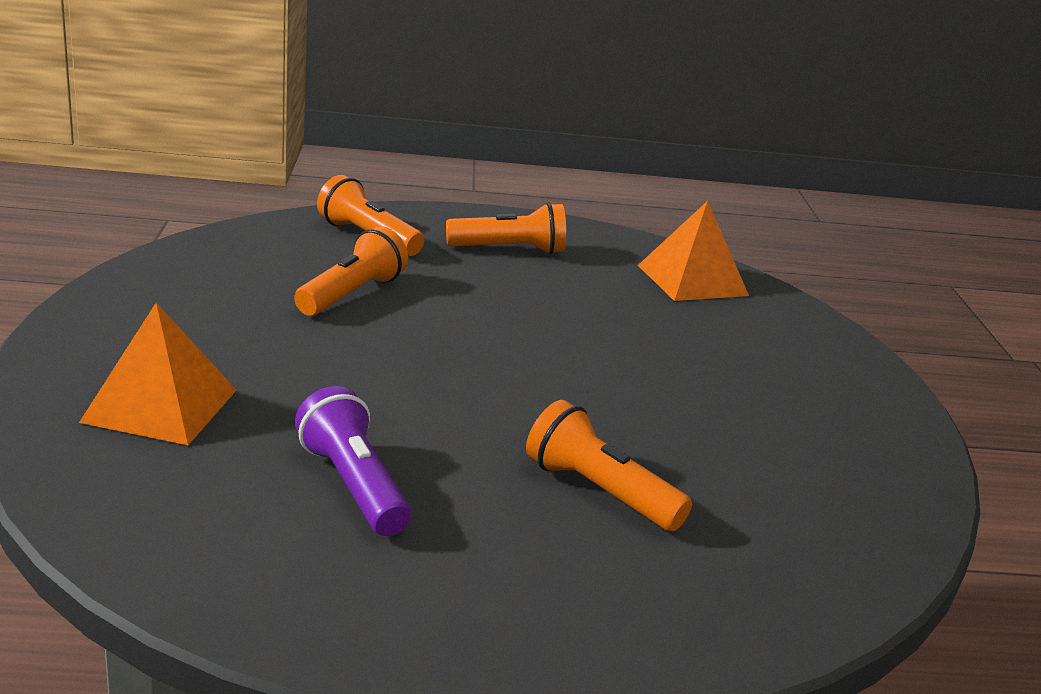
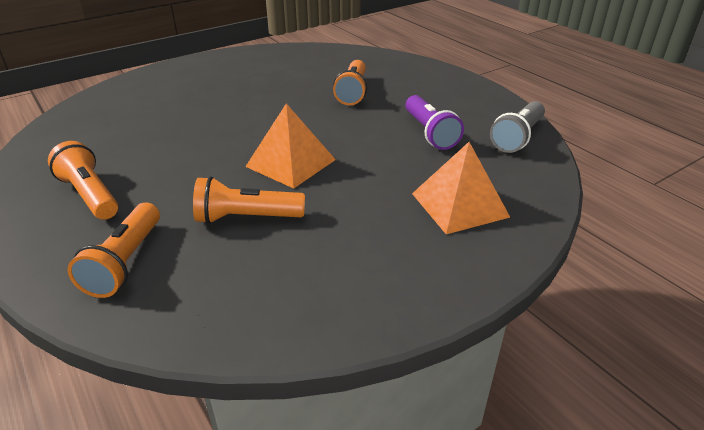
camera: 120 degrees left, 10 degrees up
purple flashlight [295,386,411,536] -> purple flashlight turned 45 degrees counterclockwise [405,95,464,150]
orange pyramid [638,201,749,301] -> orange pyramid moved to [245,103,336,189]
none -> grey flashlight [490,101,545,153]

